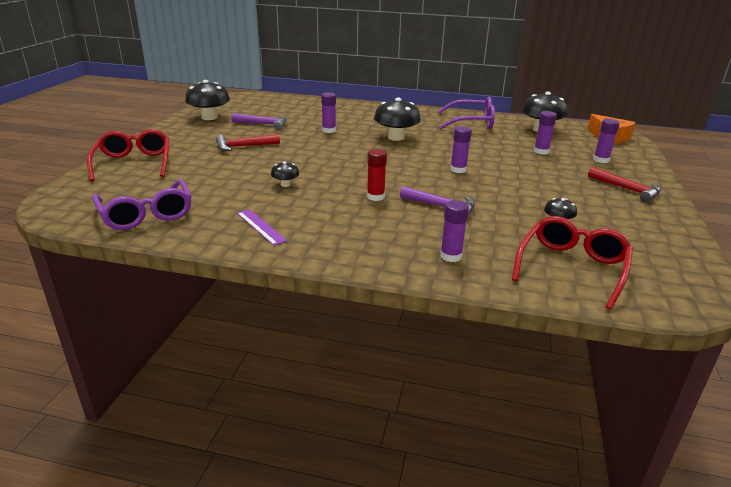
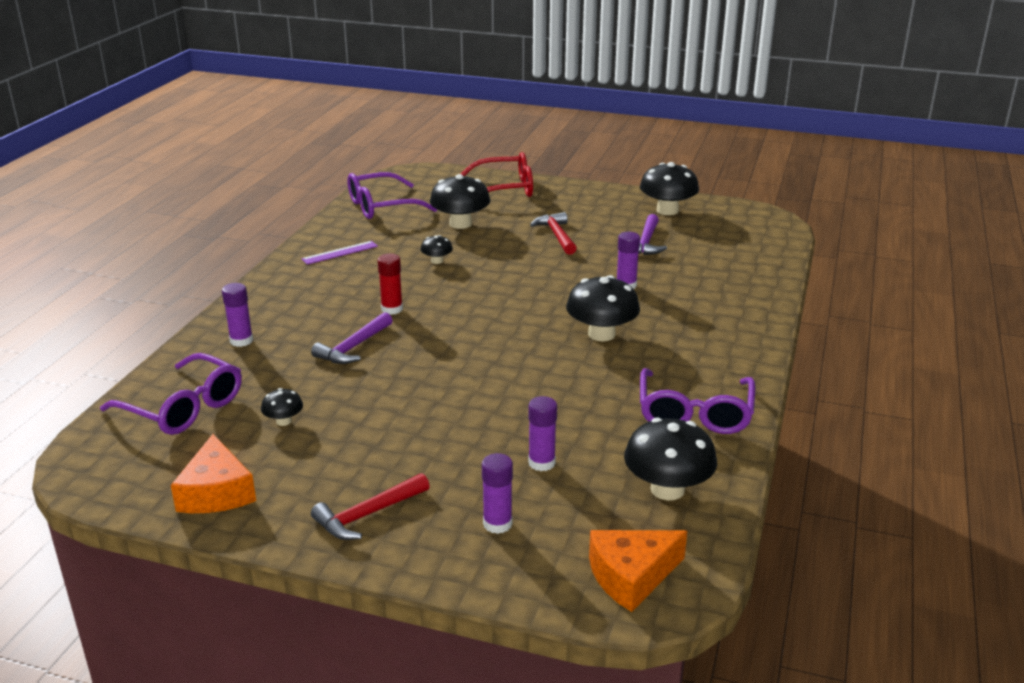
camera: 95 degrees right, 0 degrees up
purple glue stick [450,126,472,173] -> none
red glasses [512,216,633,310] -> purple glasses [100,353,242,435]
none -> orange cheese [171,434,256,513]
none -> black mushroom [430,174,490,229]

